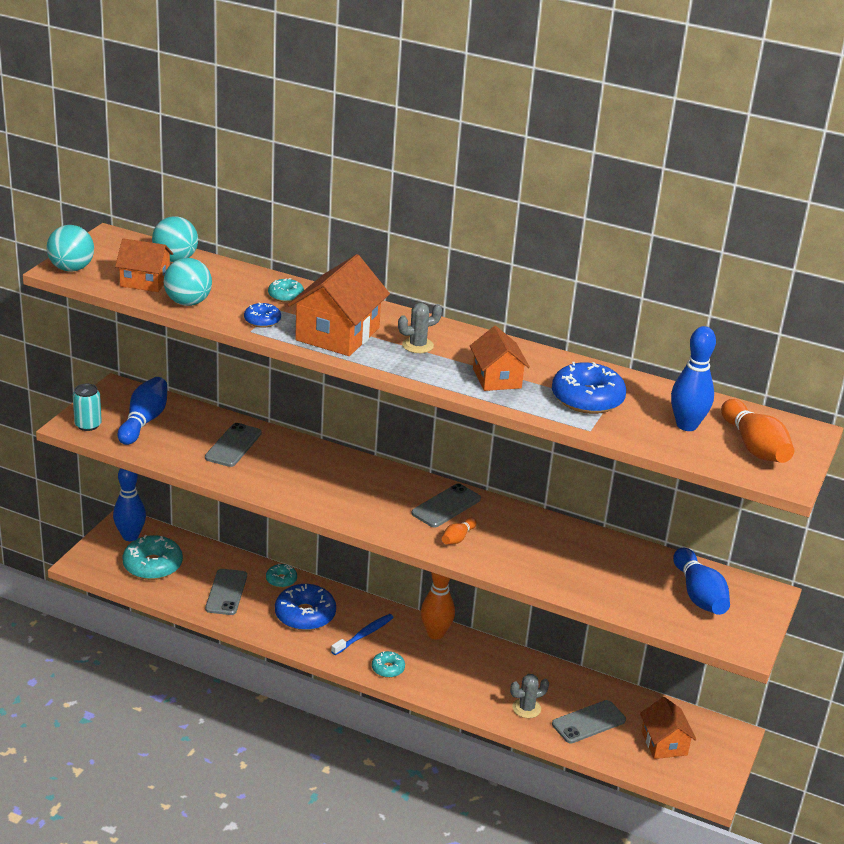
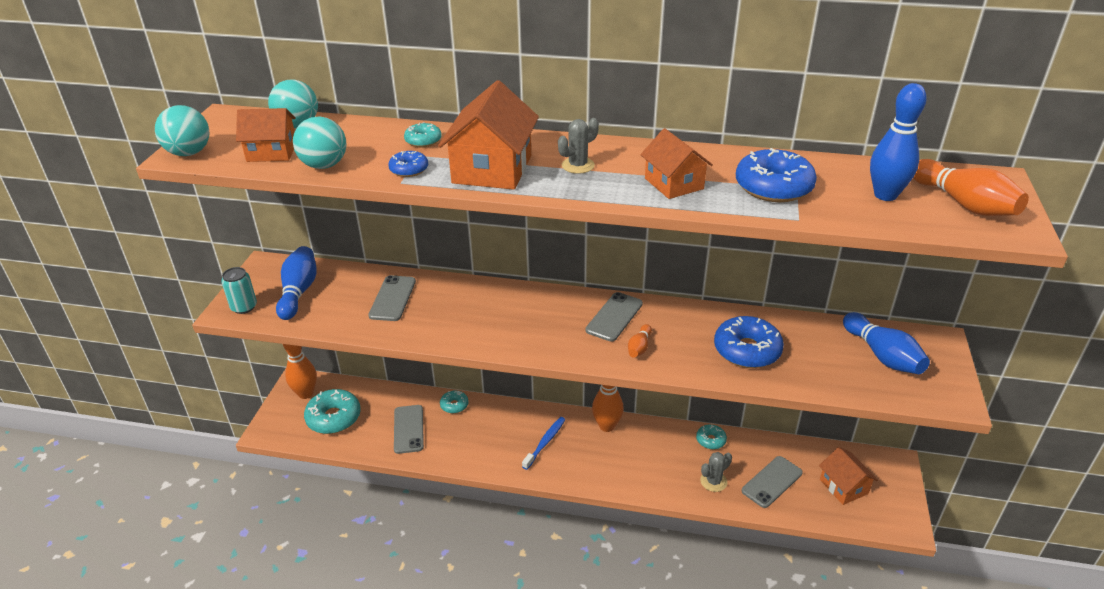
camera: 10 degrees left, 5 degrees up
blue bowling pin [113,468,146,541] -> orange bowling pin [283,344,317,399]
blue donut [275,584,336,631] -> blue donut moved to [714,316,784,368]
turquoise donut [372,651,405,678] -> turquoise donut moved to [696,425,727,449]

